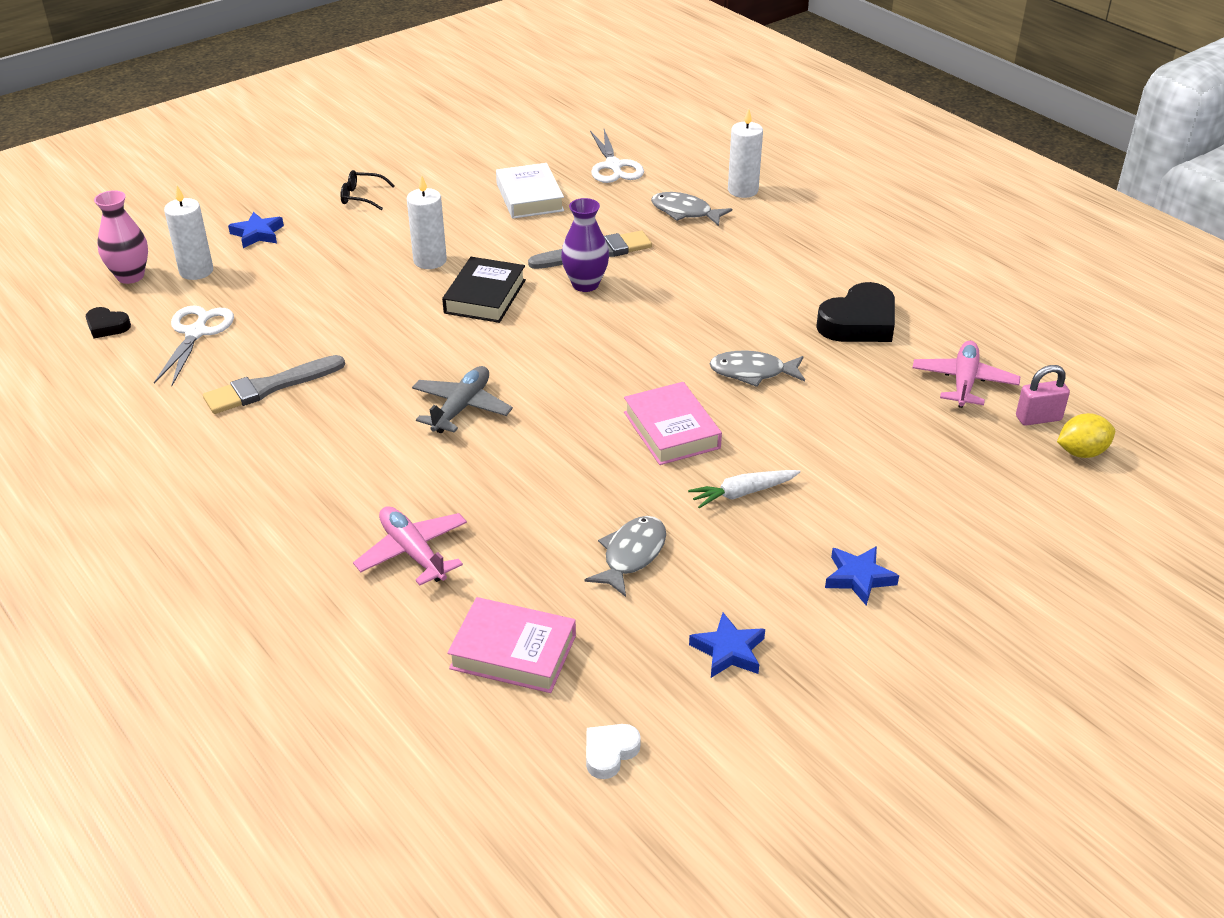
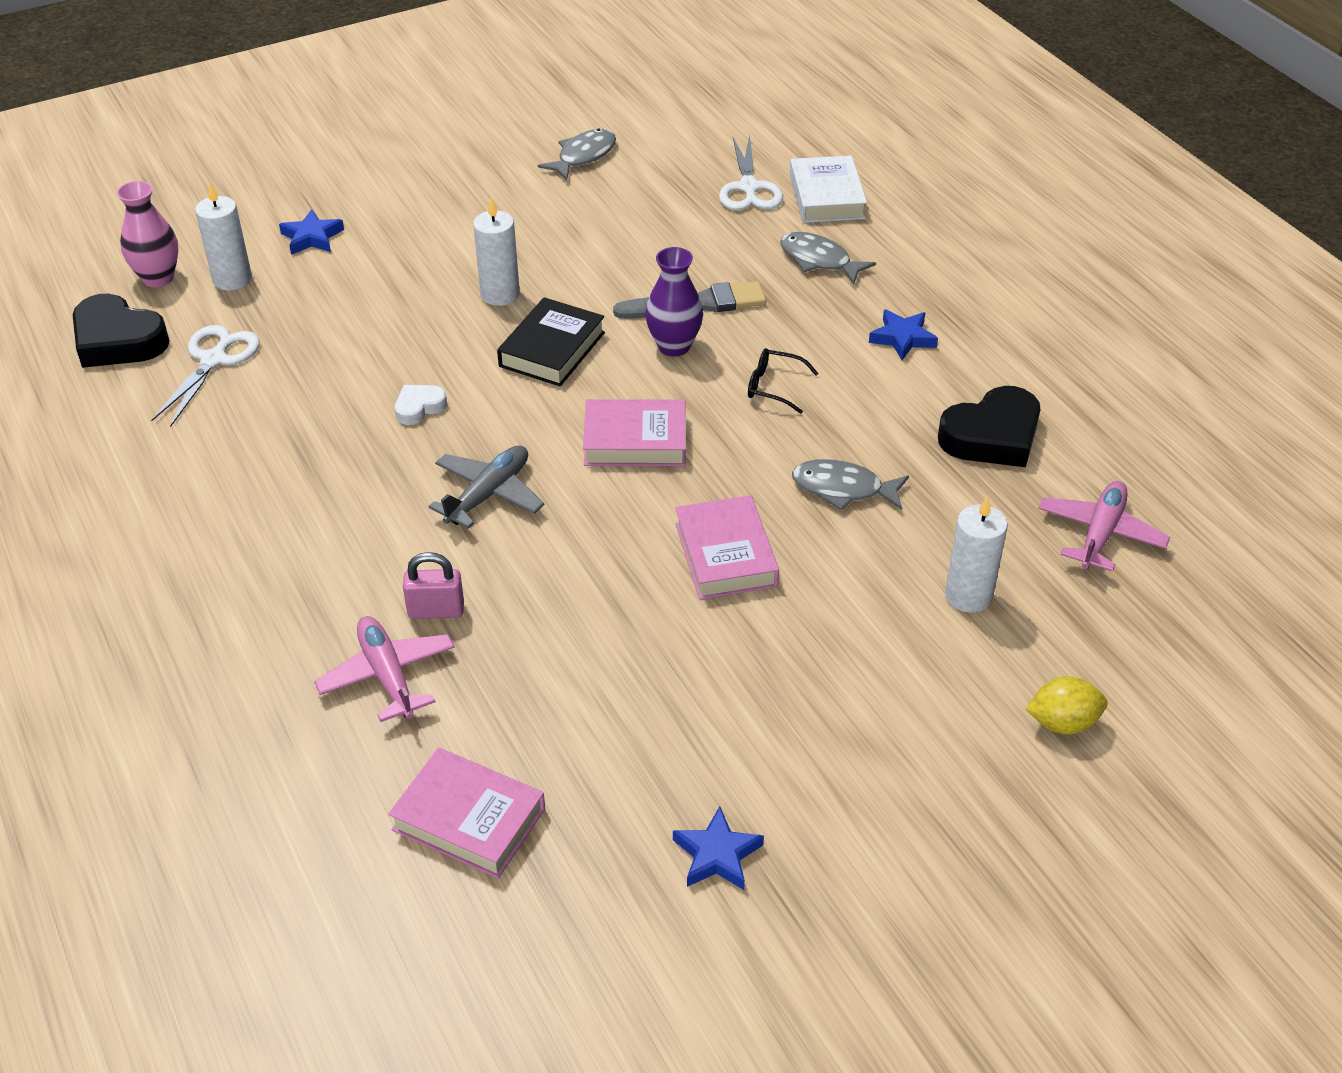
camera: 10 degrees right, 5 degrees up
black heart [86,307,131,339] -> black heart [73,294,170,368], size x1.95
grey brush [203,355,345,414] -> none
black glasses [341,170,395,210] -> black glasses moved to [748,348,819,414]
white book [496,163,564,219] -> white book moved to [790,155,867,223]
grey fish [585,516,666,597] -> grey fish moved to [538,128,616,180]
white heart [586,724,641,779] -> white heart moved to [395,385,447,425]
white carrot [688,470,801,508] -> none
white candle [728,108,763,198] -> white candle moved to [945,496,1008,612]
blue star [825,546,899,606] -> blue star moved to [869,309,938,360]
pink padlock [1016,365,1070,426] -> pink padlock moved to [403,552,464,619]
yellow lemon [1057,413,1115,458] -> yellow lemon moved to [1026,676,1108,734]
none -> pink book [583,399,686,466]

